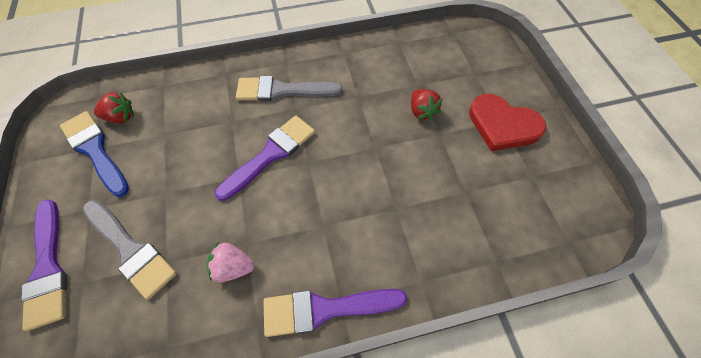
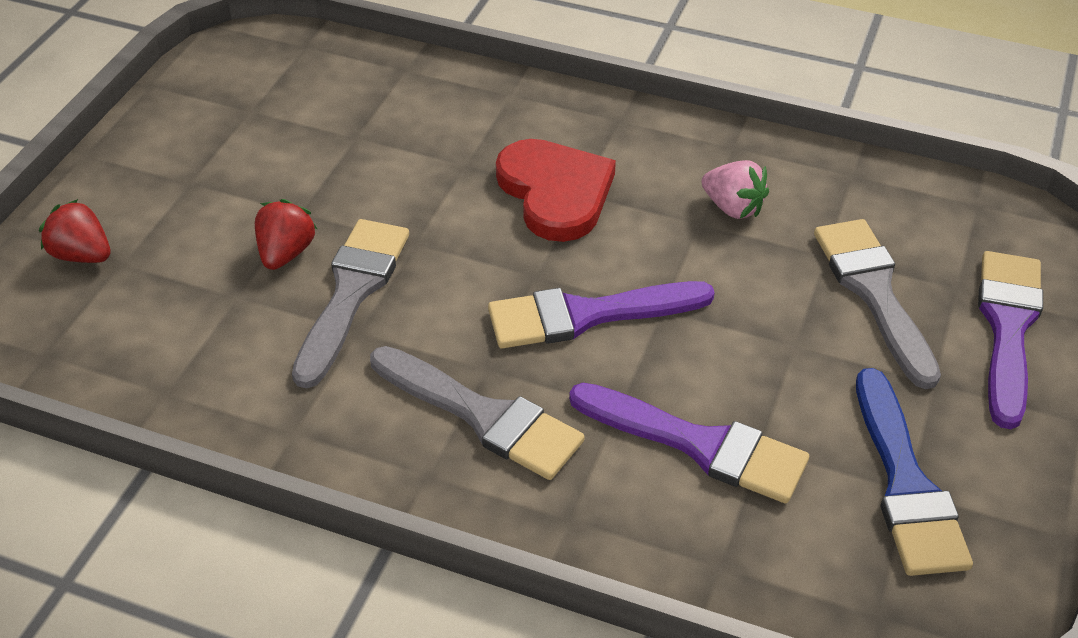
camera: 145 degrees left, 15 degrees down
red strawberry [94,91,134,124] -> red strawberry moved to [39,199,111,263]
purple brush [263,289,407,337] -> purple brush moved to [569,383,809,503]
red heart [469,94,546,151] -> red heart moved to [496,139,616,242]
none -> grey brush [292,219,409,388]

